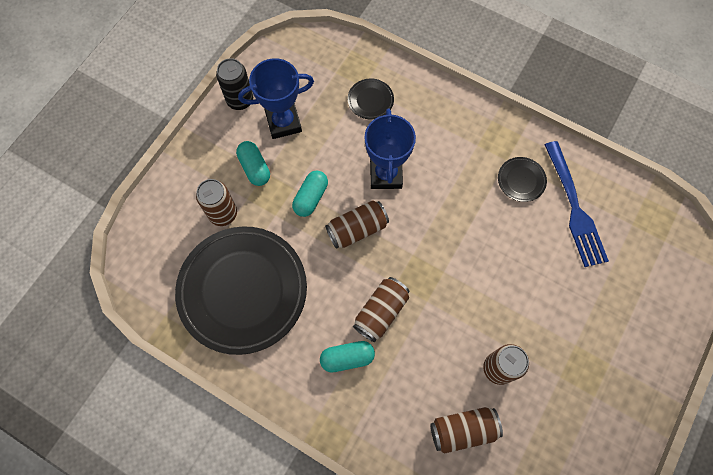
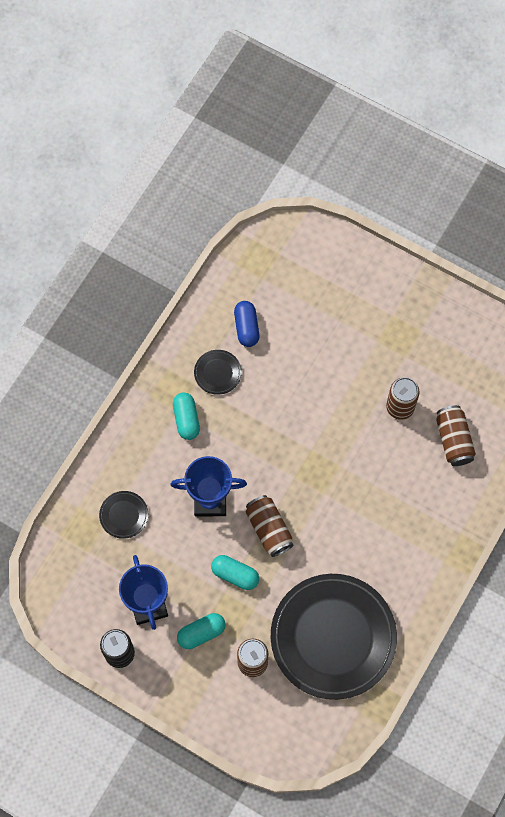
camera: 90 degrees left, 0 degrees up
turquoise capsule [320,341,375,372] -> turquoise capsule moved to [173,392,200,440]
brown can [353,277,409,342] -> none
blue fork [544,141,609,267] -> blue capsule [234,301,260,347]

